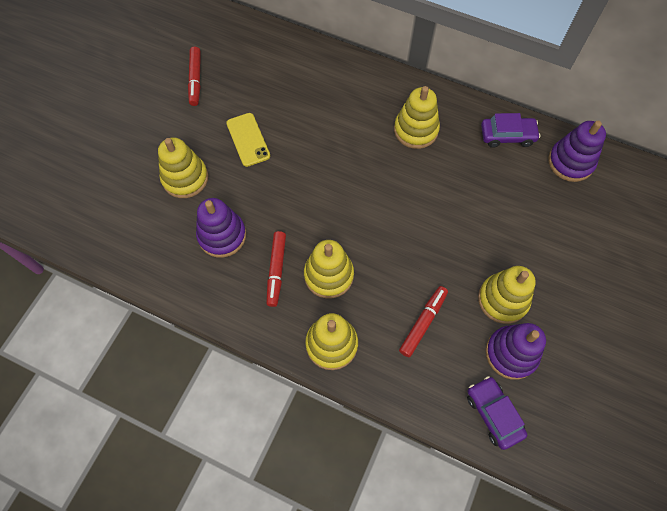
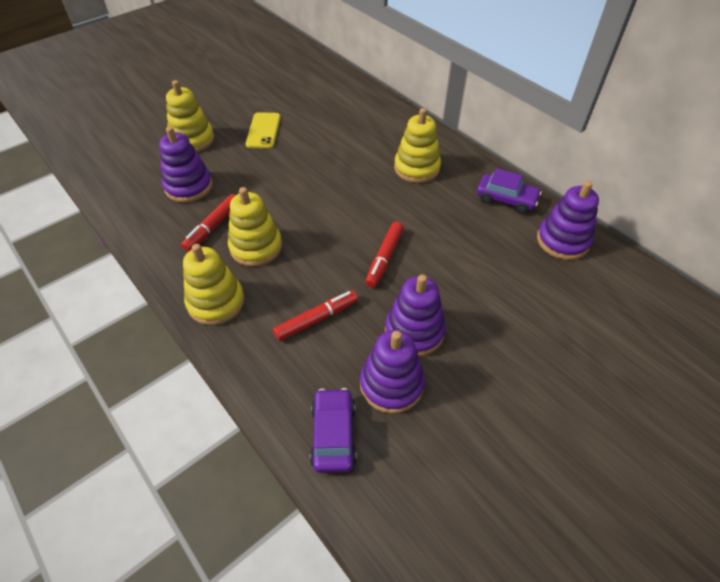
camera: 25 degrees right, 15 degrees down
red marker [188,47,201,106] -> red marker moved to [365,222,404,288]
yellow stacking toy [478,266,536,324] -> purple stacking toy [385,274,446,356]

